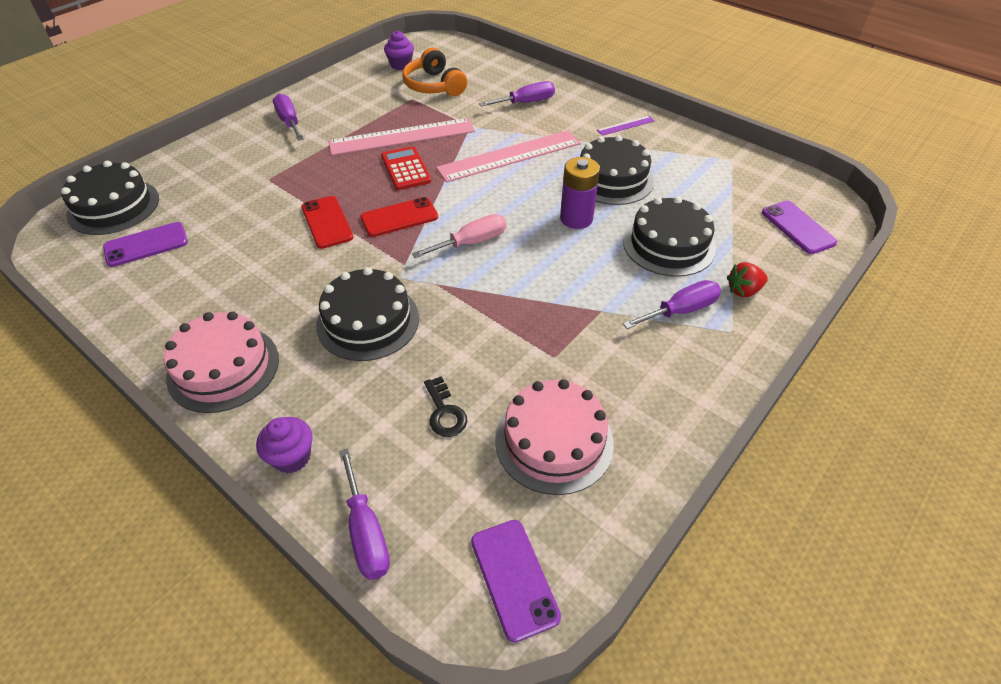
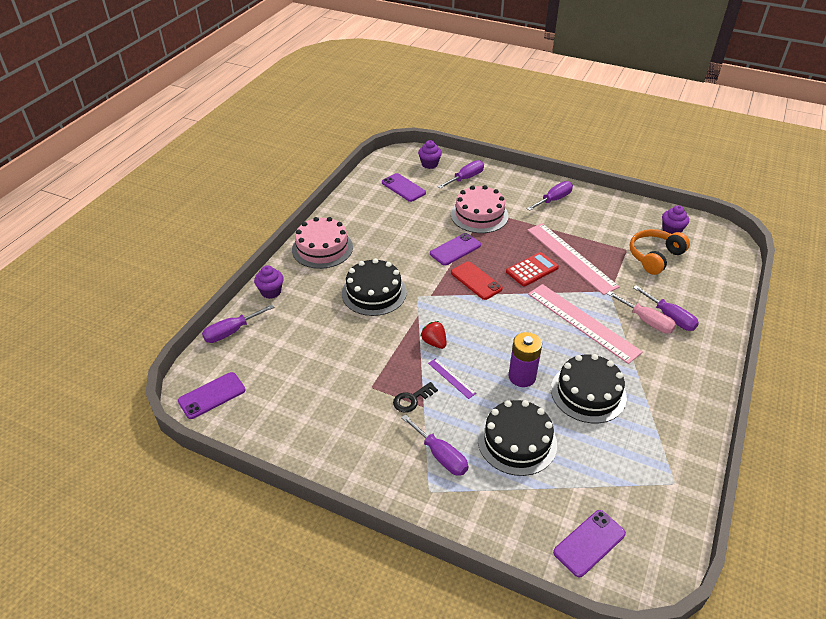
camera: 75 degrees right, 5 degrees down
black cake [61,161,159,235] -> purple cupcake [418,140,442,169]
red phone [301,196,353,249] -> purple phone [430,233,481,266]
pink screwdriver [412,214,506,258] -> pink screwdriver moved to [607,291,676,333]
black key [424,376,467,437] -> black key moved to [393,382,438,412]
pink cake [495,379,614,495] -> pink cake moved to [451,185,509,233]
purple ruler [597,116,655,136] -> purple ruler moved to [428,358,476,399]
red strawberry [727,262,768,297] -> red strawberry moved to [421,321,446,349]
none -> purple screwdriver [438,160,484,189]

